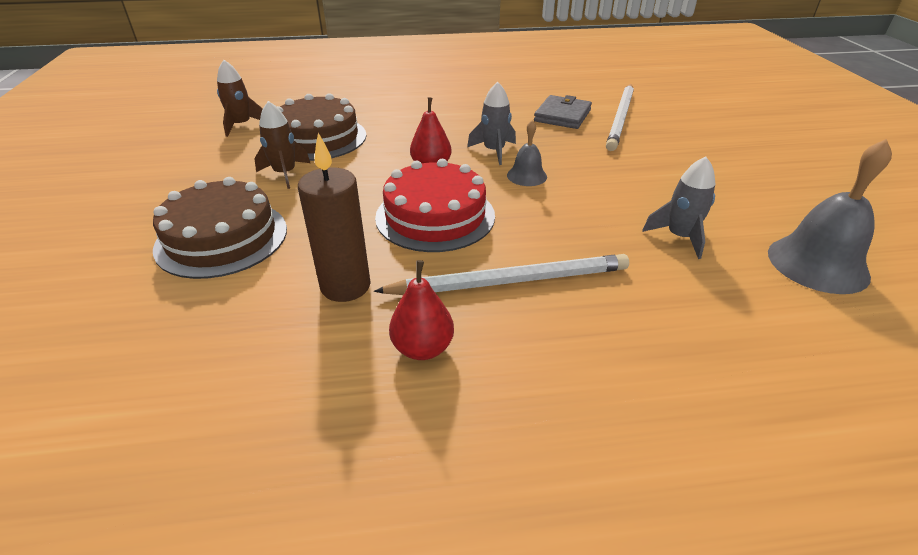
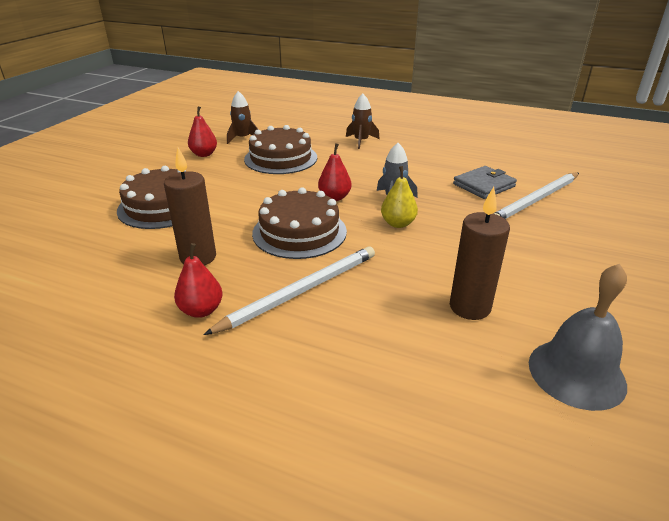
camera: 30 degrees right, 5 degrees down
brown rocket [254,101,310,189] -> brown rocket moved to [346,94,380,149]
white pencil [374,254,629,295] -> white pencil turned 60 degrees counterclockwise [204,246,375,335]
red cake [375,159,495,252] -> brown cake [252,187,347,259]
grey bell [507,120,547,186] -> yellow pear [381,166,418,228]
grey rocket [642,157,715,259] -> brown candle [450,187,510,320]
none -> red pear [188,107,217,157]

